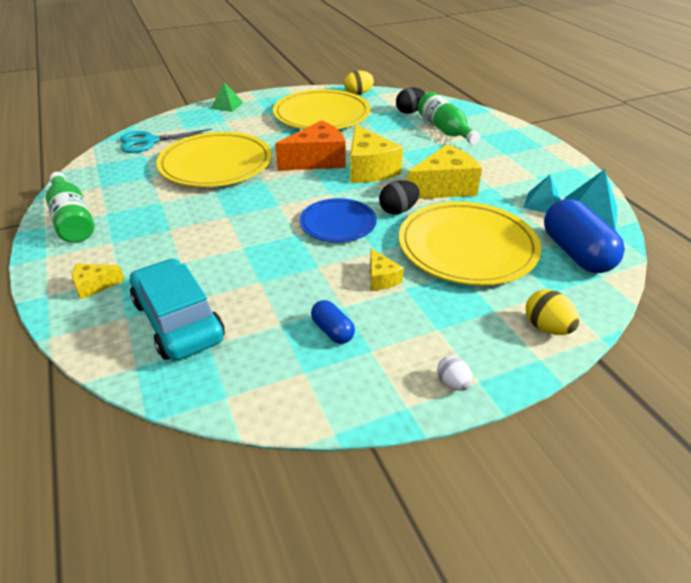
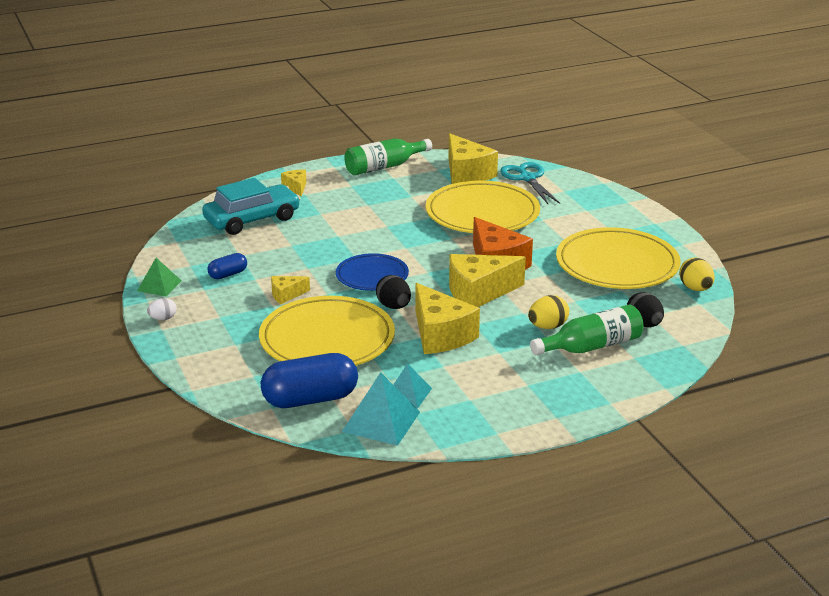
camera: 90 degrees right, 10 degrees down
green pyramid [211,82,244,112] -> green pyramid moved to [137,258,181,296]
yellow egg [526,290,580,335] -> yellow egg moved to [528,295,569,329]
none -> yellow cheese [449,133,498,184]

